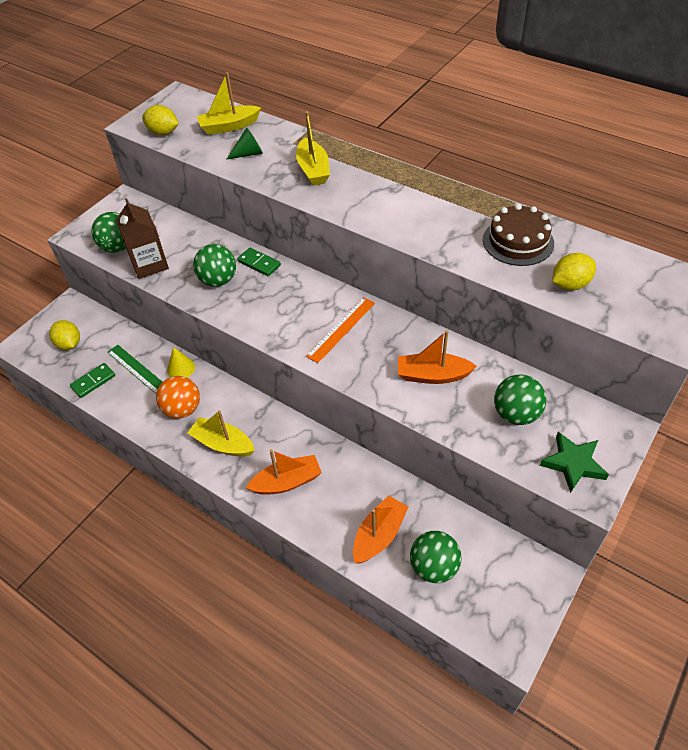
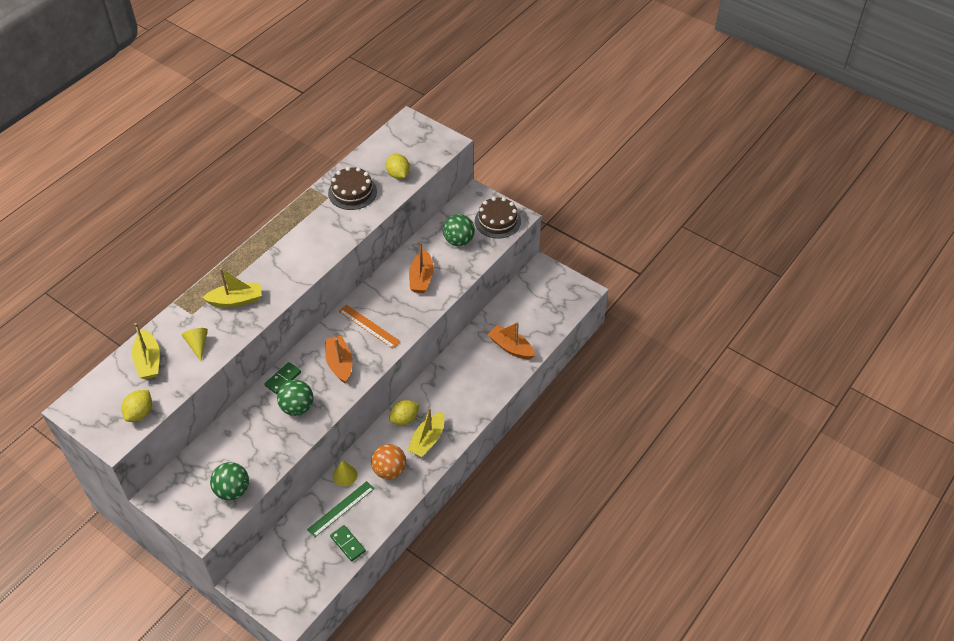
camera: 90 degrees left, 0 degrees up
yellow lemon [49,320,80,350] -> yellow lemon moved to [389,400,420,425]
brown carton [116,199,169,279] -> none
green cone [226,128,263,160] -> yellow cone [182,328,208,361]
orange boat [246,449,322,495] -> orange boat moved to [325,335,353,384]
green ball [410,531,462,583] -> none
green star [540,432,609,493] -> brown cake [475,197,521,239]

